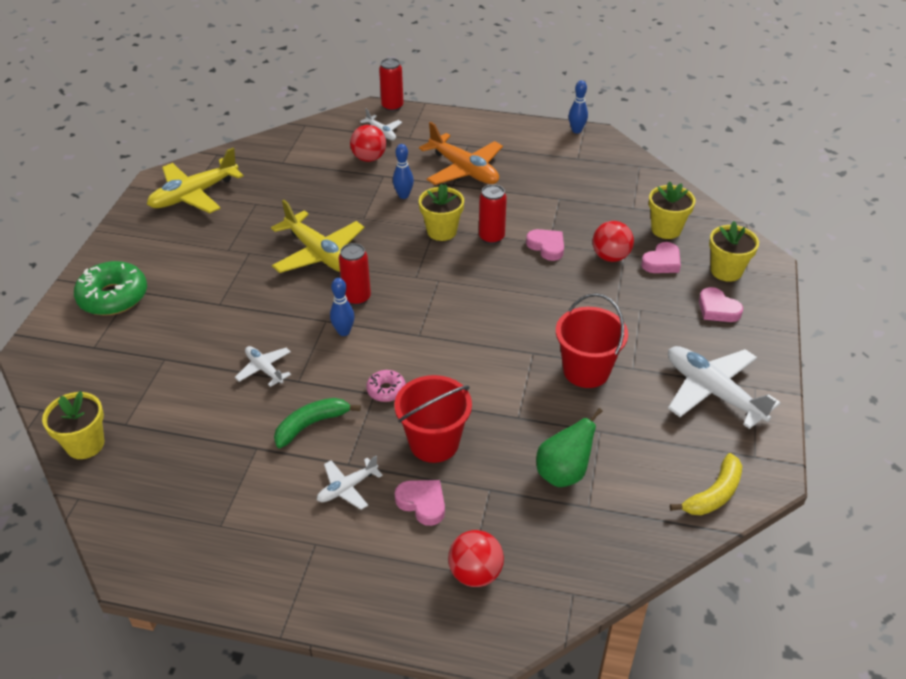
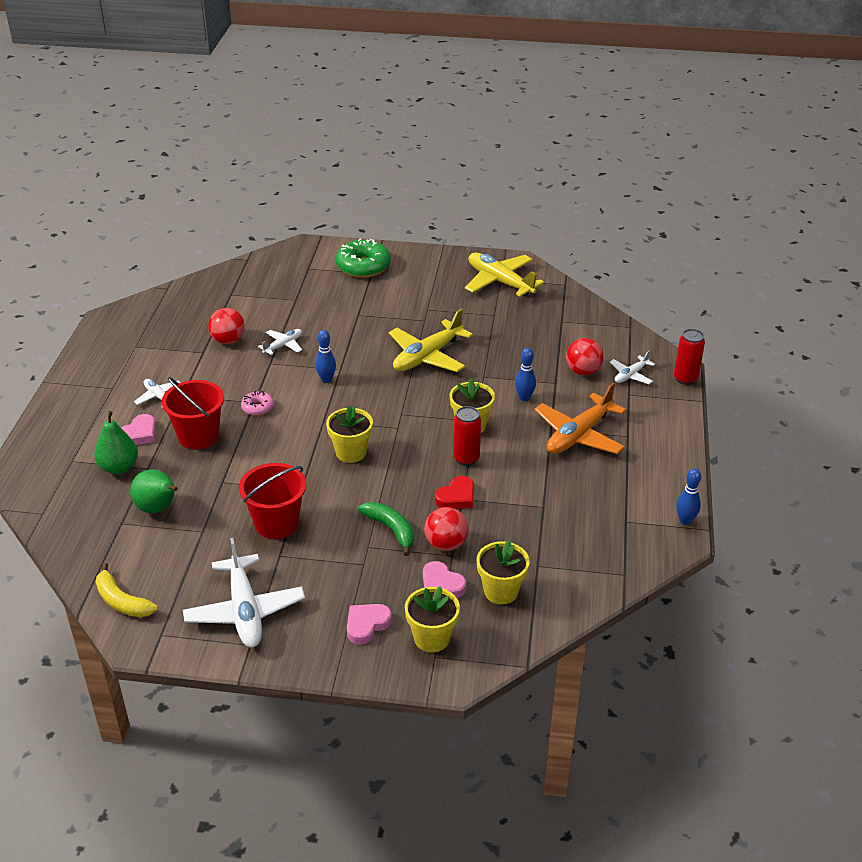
camera: 85 degrees right, 5 degrees down
yellow flower pot [42,391,104,459] -> yellow flower pot moved to [326,406,373,463]
green banana [274,398,361,448] -> green banana moved to [358,502,414,556]
red can [339,243,371,306] -> none
red ball [448,530,504,587] -> red ball moved to [208,308,245,344]
pink heart [526,229,564,261] -> red heart [435,476,474,509]
white plane [668,346,781,429] -> white plane turned 120 degrees clockwise [183,538,305,647]
none -> green pear [94,411,138,474]

